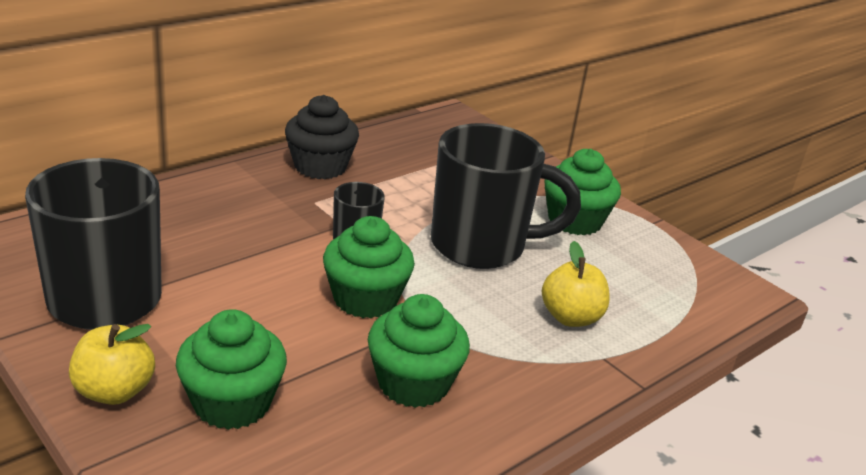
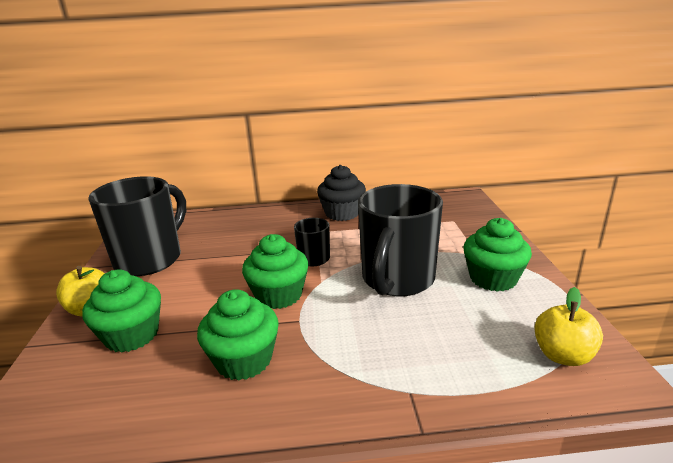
camera: 40 degrees right, 5 degrees down
black mug [431,123,581,269] -> black mug turned 75 degrees clockwise [358,184,443,296]
yellow apple [542,241,610,327] -> yellow apple moved to [534,287,603,366]

